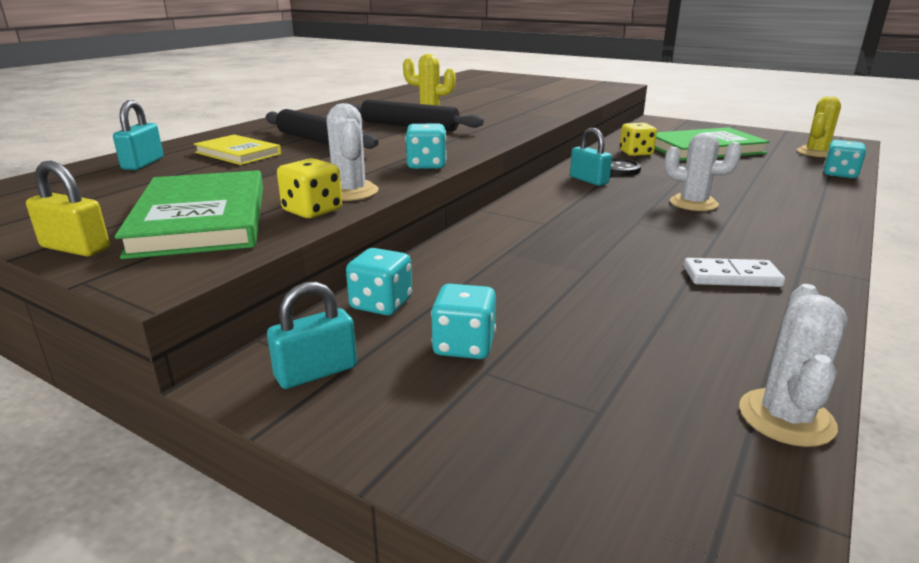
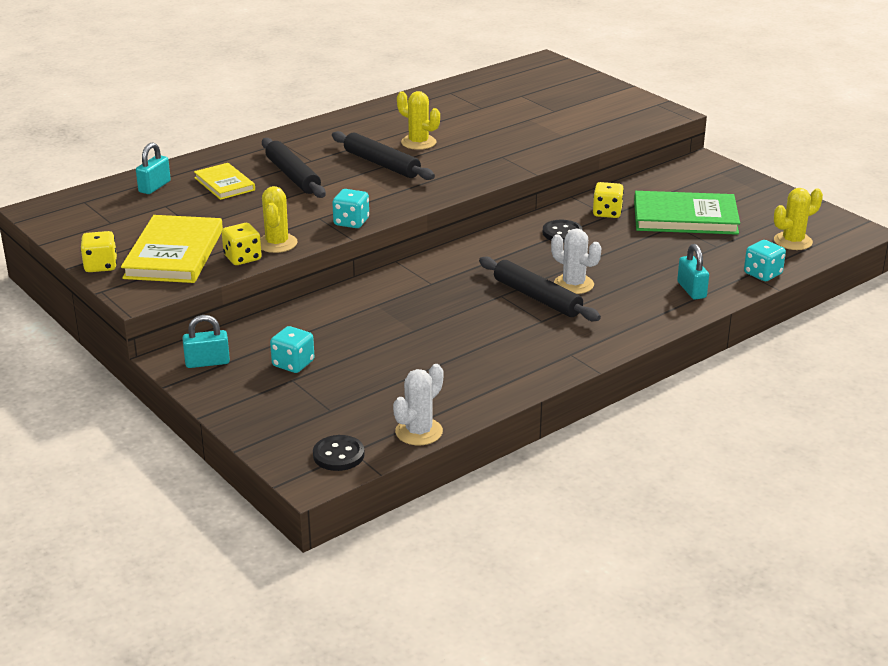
camera: 20 degrees right, 5 degrees up
yellow padlock [26,160,110,257] -> yellow dice [80,231,117,272]
green book [115,170,263,259] -> yellow book [121,215,223,283]
white cactus [327,103,379,201] -> yellow cactus [260,186,298,253]
turquoise dice [346,248,412,315] -> none
turquoise padlock [570,128,612,186] -> turquoise padlock moved to [677,244,709,300]
white domino [684,258,785,287] -> none
none -> black button [313,435,365,471]
none -> black rolling pin [479,256,601,321]

